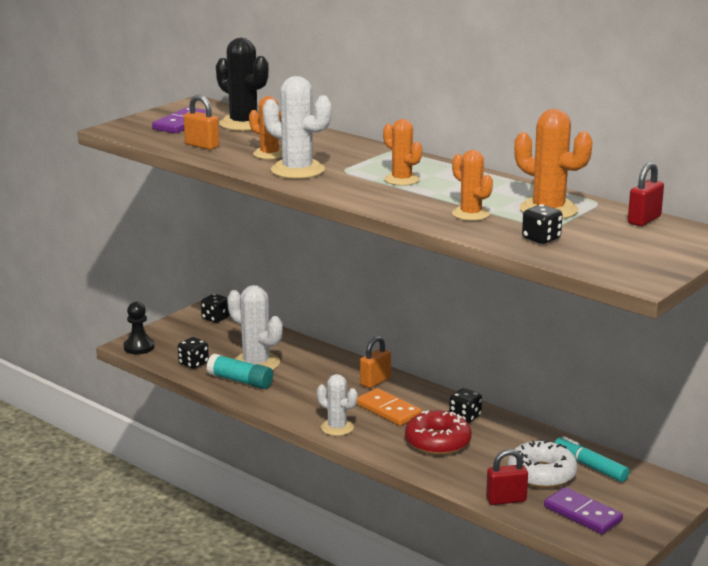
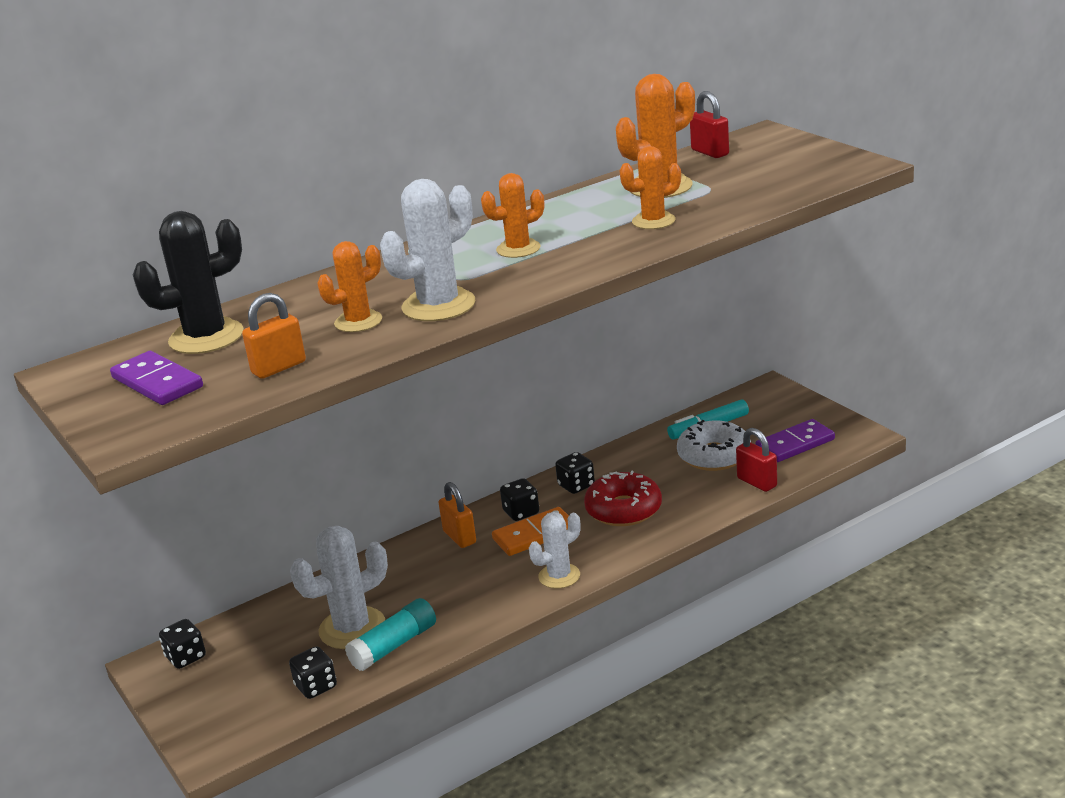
camera: 70 degrees left, 5 degrees up
black pawn [123,302,155,354] -> none
red padlock [486,449,528,505] -> red padlock turned 45 degrees counterclockwise [736,428,777,492]
black dice [522,204,563,244] -> black dice moved to [500,478,539,521]

